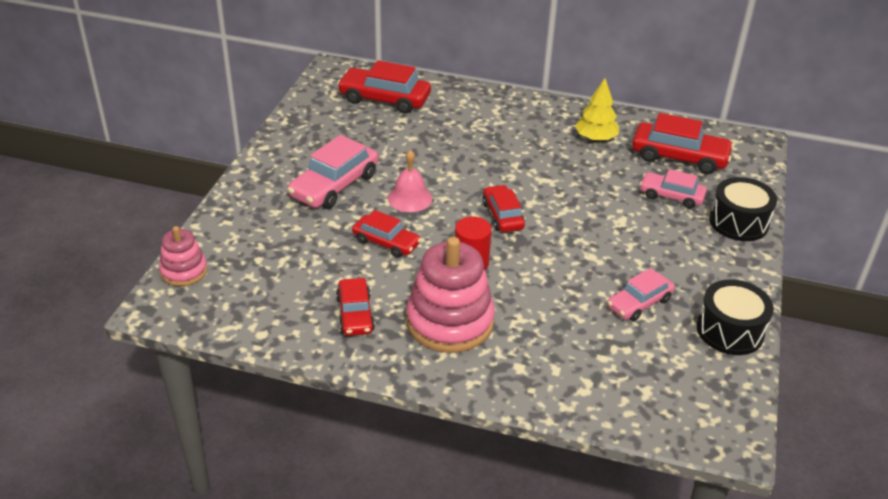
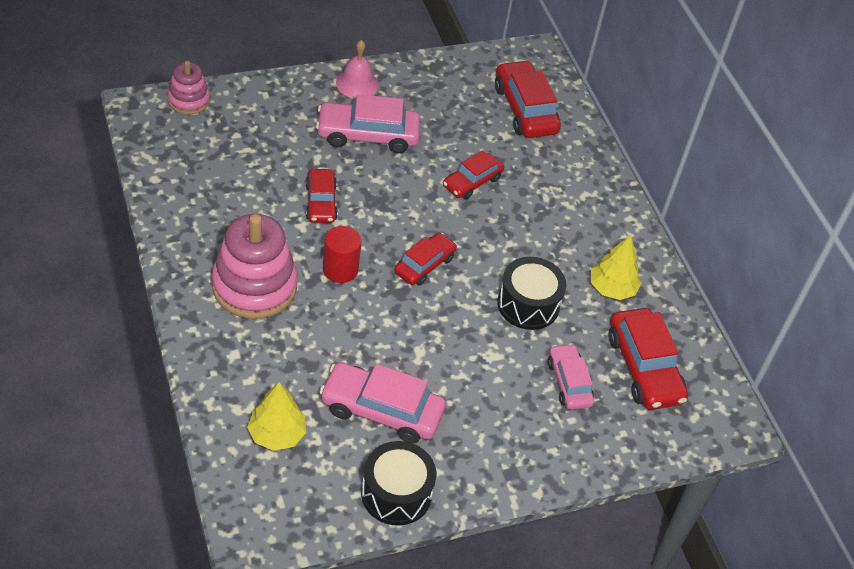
camera: 50 degrees right, 10 degrees up
red car [336,278,375,336] -> red car moved to [443,150,504,199]
pink bell [388,150,432,212] -> pink bell moved to [336,40,379,99]
pink car [607,268,675,321] -> pink car [319,362,446,443], size x1.58
black drum [709,177,777,241] -> black drum moved to [497,257,566,330]
none -> yellow tree [247,382,306,451]

